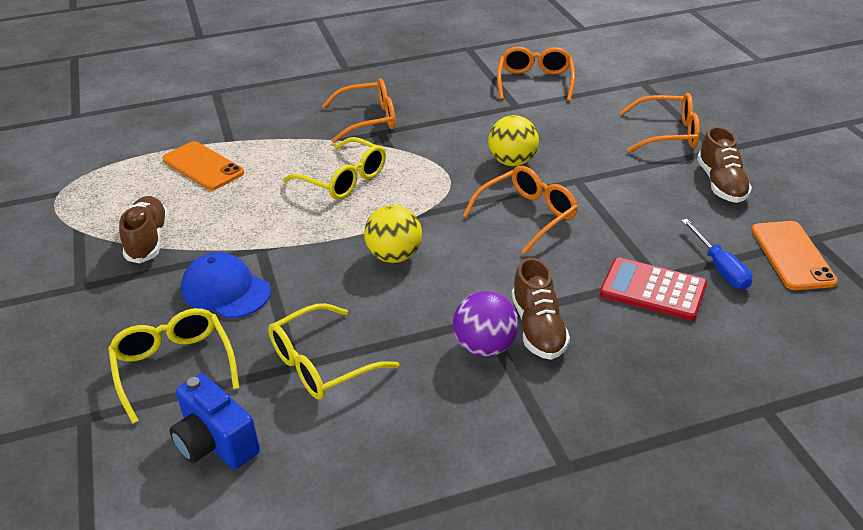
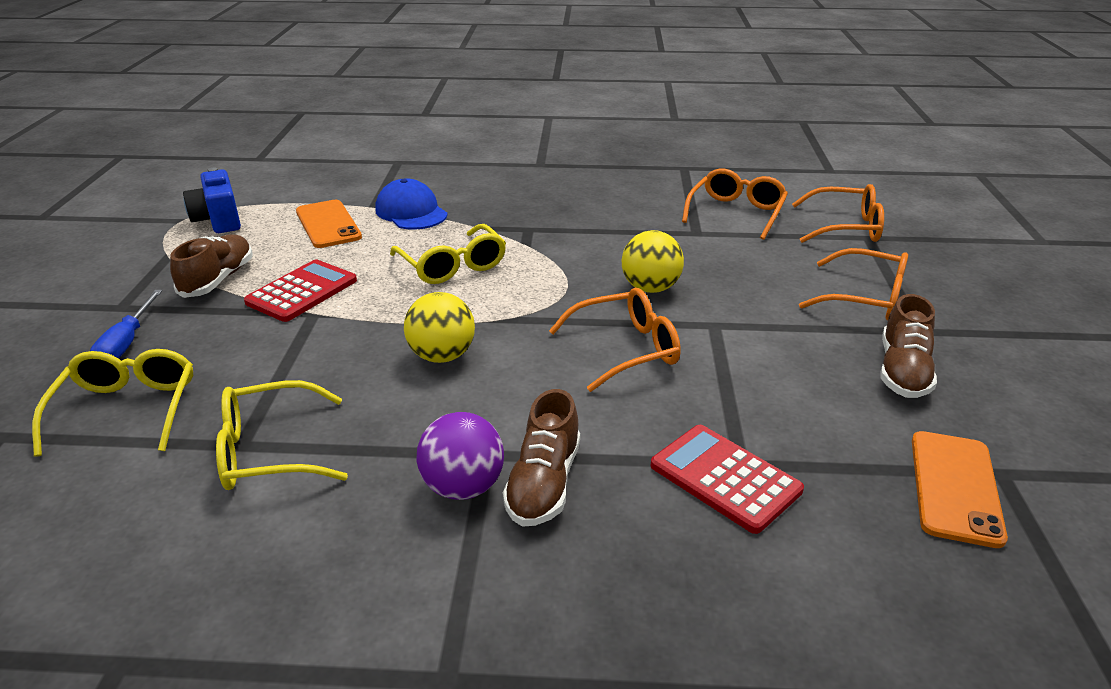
camera: 20 degrees right, 5 degrees down
blue camera [170,374,260,469] -> blue camera moved to [183,168,241,233]
blue cap [181,252,271,318] -> blue cap moved to [375,179,448,230]
orange glasses [322,79,396,143] -> orange glasses moved to [792,184,884,243]
blue screwdriver [681,219,752,289] -> blue screwdriver moved to [90,290,162,358]
none -> red calculator [244,260,357,322]

